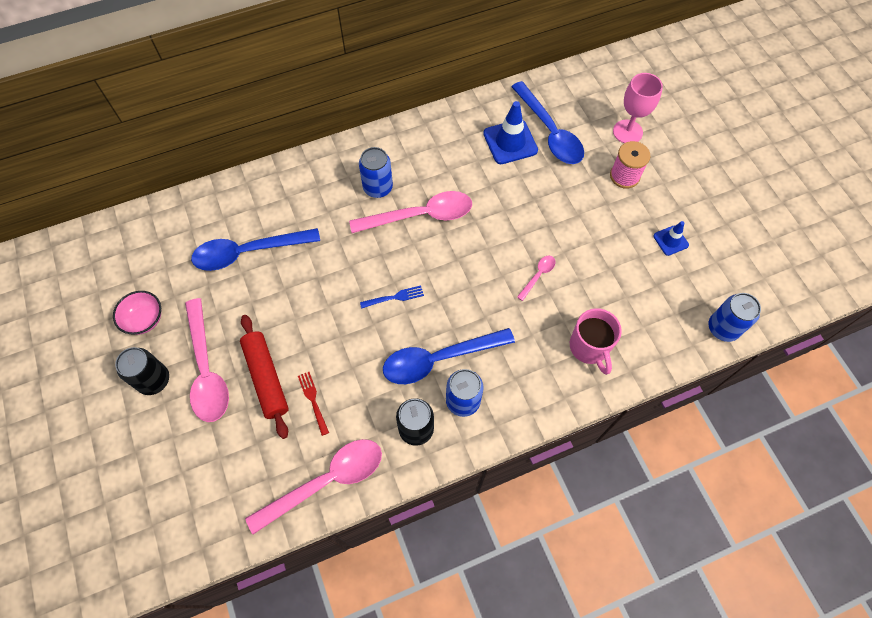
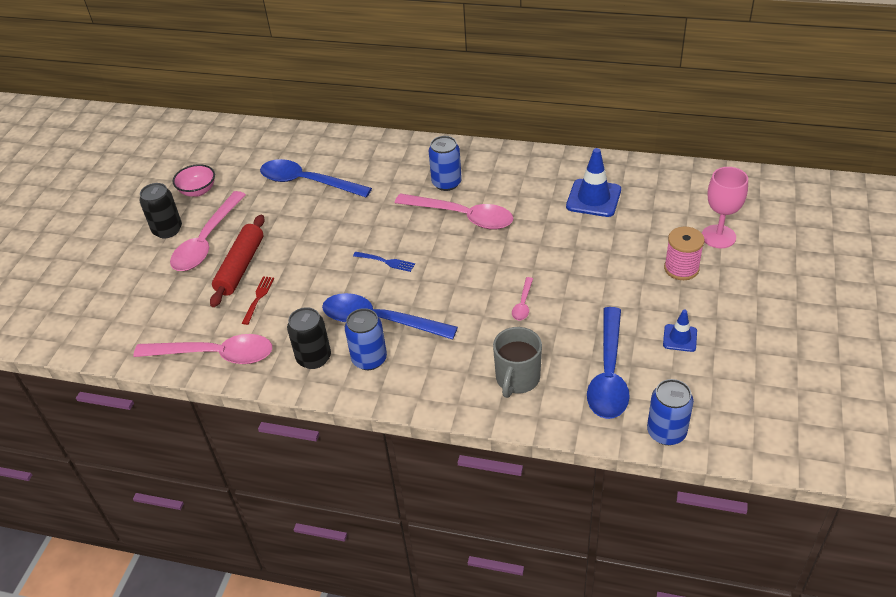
camera: 40 degrees right, 20 degrees down
blue spoon [511,81,584,164] -> blue spoon moved to [587,307,630,419]
pink spoon [517,256,555,301] -> pink spoon turned 120 degrees clockwise [512,277,533,320]
pink mug [570,308,622,375] -> grey mug [493,327,542,398]

